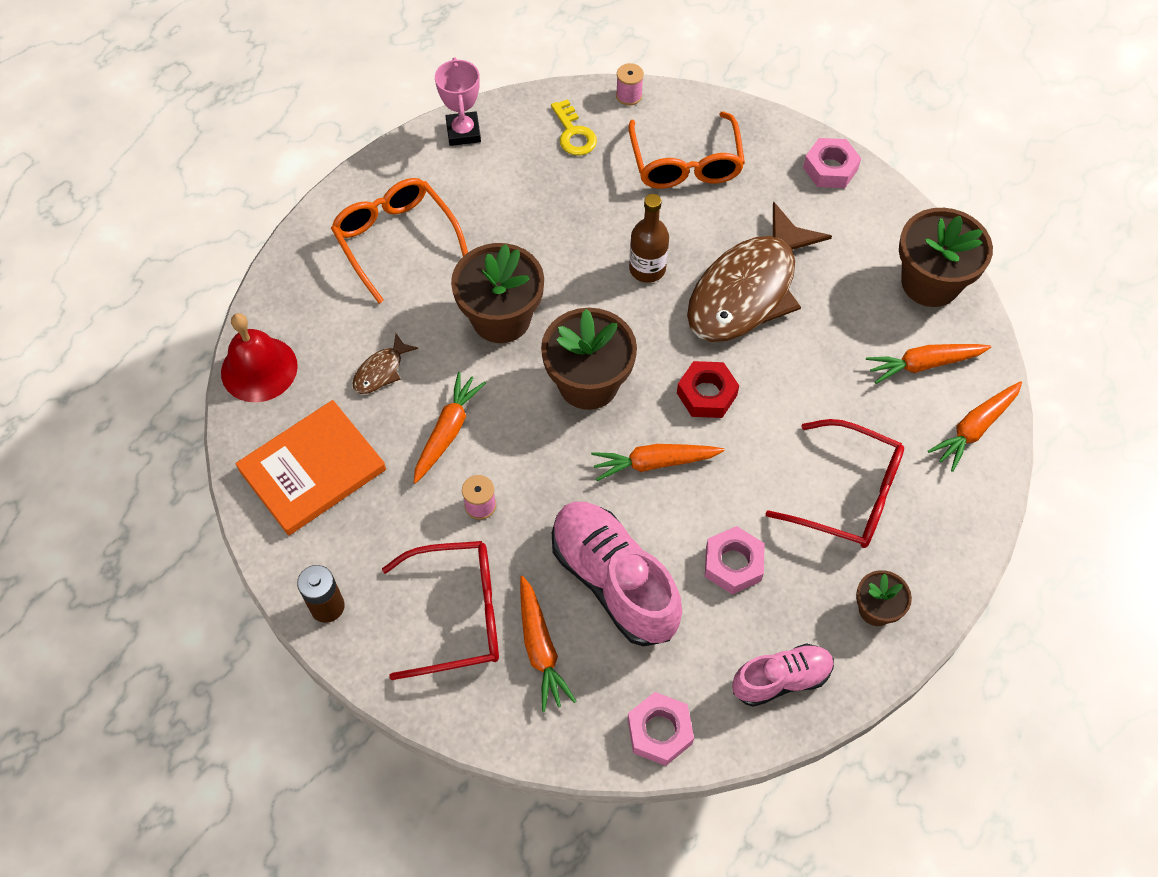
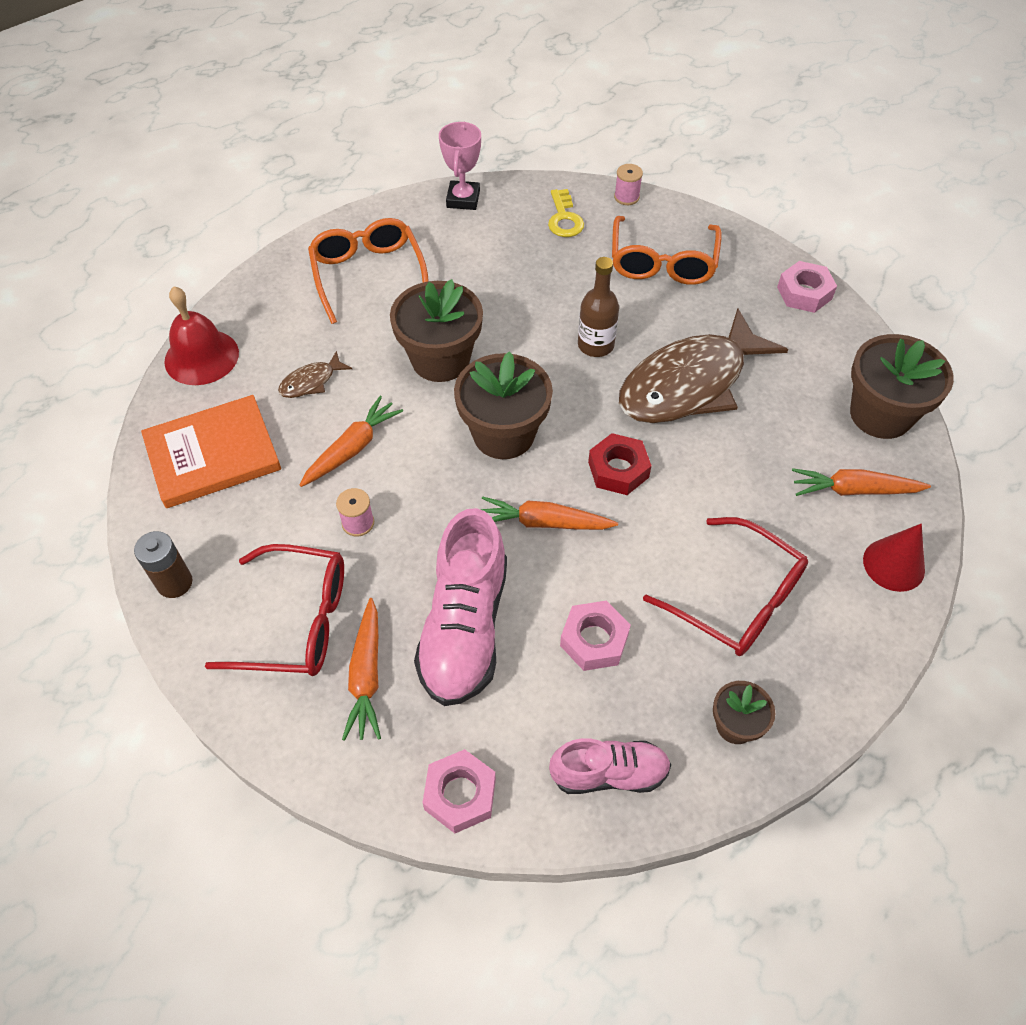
camera: 15 degrees right, 5 degrees down
pink shoe [552,502,682,646] -> pink shoe turned 150 degrees counterclockwise [414,508,507,706]
orange carrot [928,381,1022,472] -> red cone [863,523,925,592]

